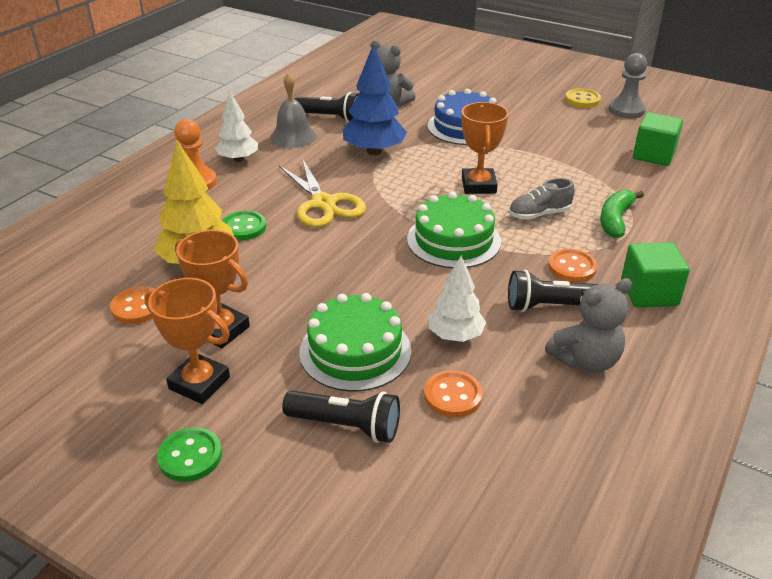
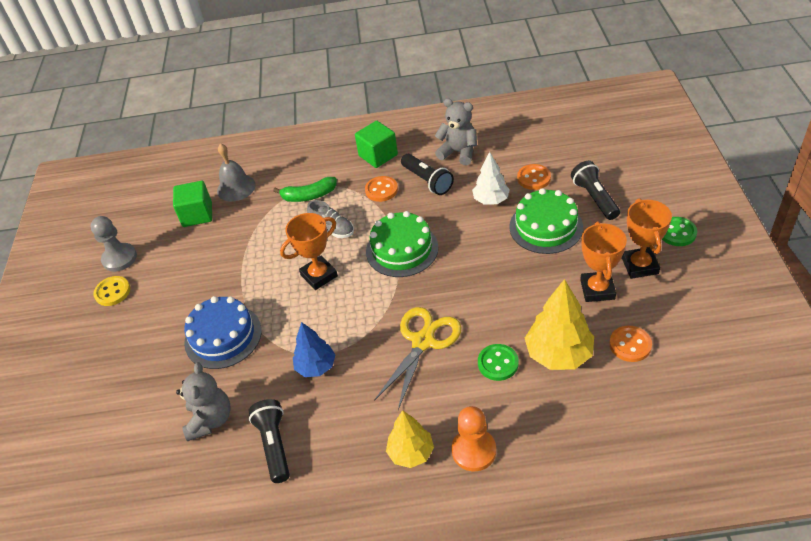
camera: 120 degrees left, 10 degrees up
white tree [215,91,258,162] -> yellow tree [386,410,434,468]
grey bell [270,73,316,148] -> grey bell moved to [217,143,256,202]
blue tree [343,44,407,155] -> blue tree [293,322,336,377], size x0.65

